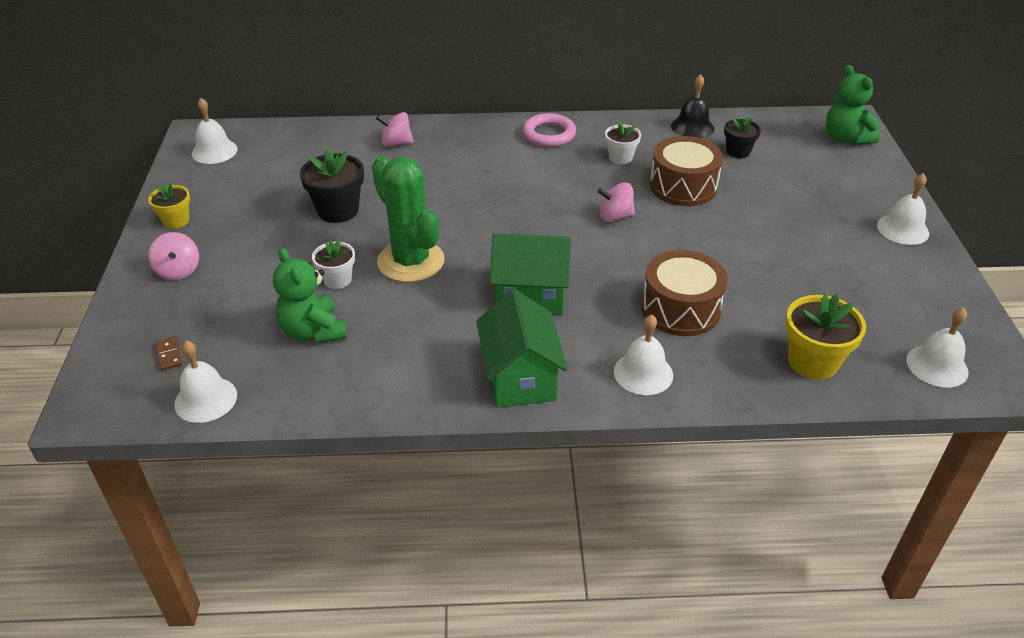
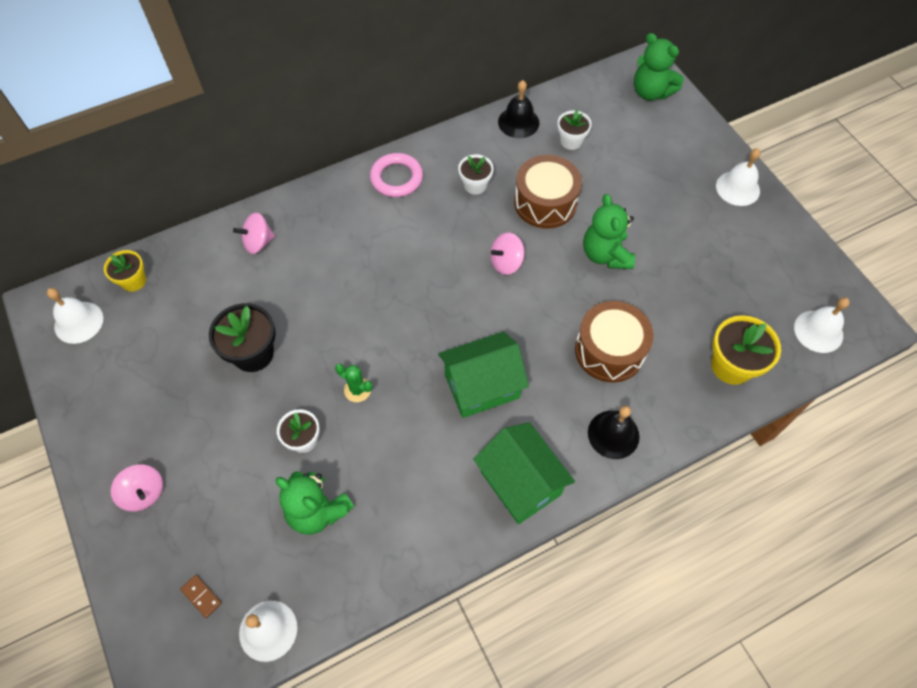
camera: 25 degrees left, 20 degrees up
yellow flower pot [148,183,190,229] -> yellow flower pot moved to [104,250,146,292]
green cactus [372,156,445,282] -> green cactus [335,364,373,402], size x0.42
white bell [614,314,673,395] -> black bell [588,406,640,459]
black flower pot [724,117,761,158] -> white flower pot [558,110,592,150]
none -> green teddy bear [583,194,635,269]

